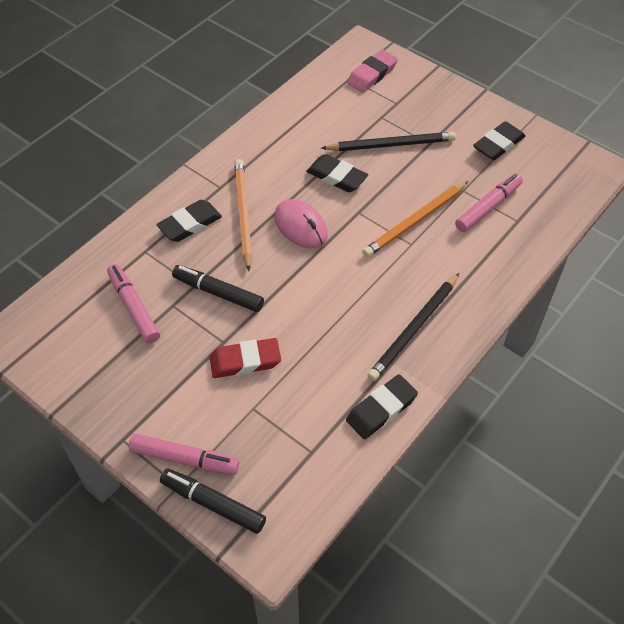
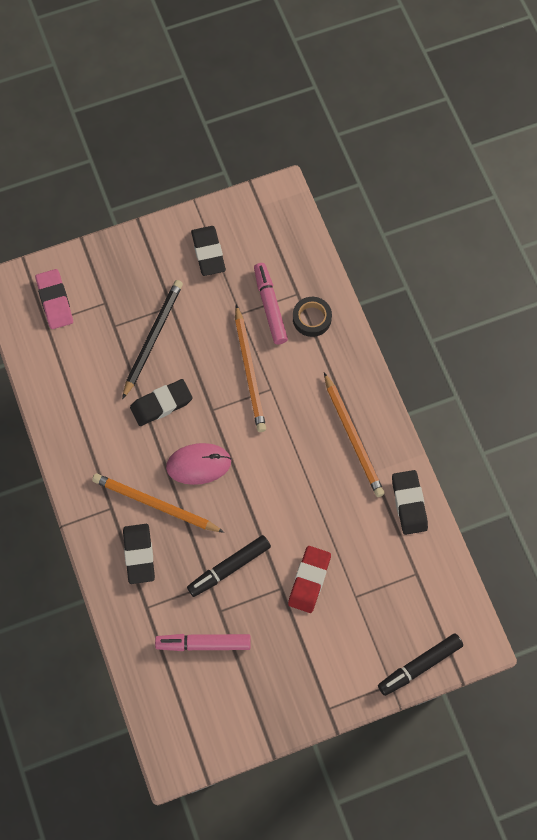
camera: 60 degrees left, 15 degrees up
pink marker [129,434,239,475] -> none
black pencil [367,273,459,381] -> orange pencil [324,372,385,497]
none -> black tape [293,297,332,337]

